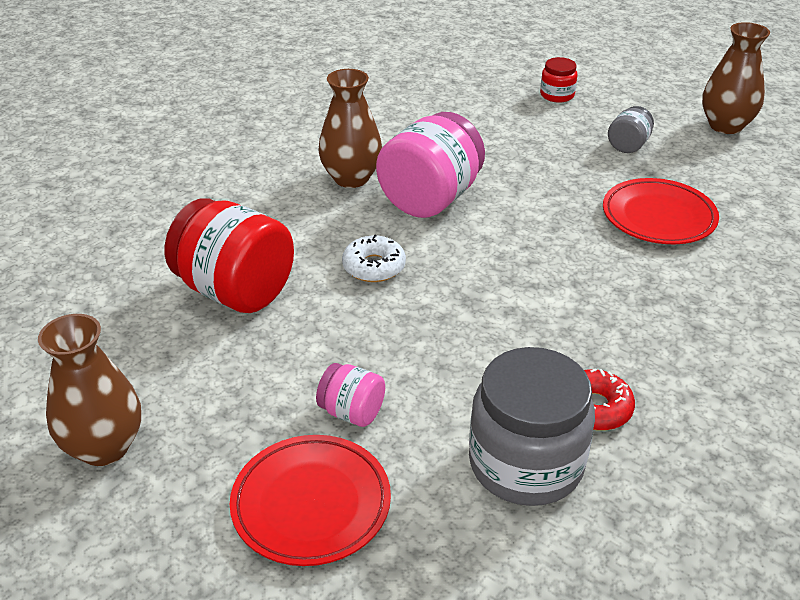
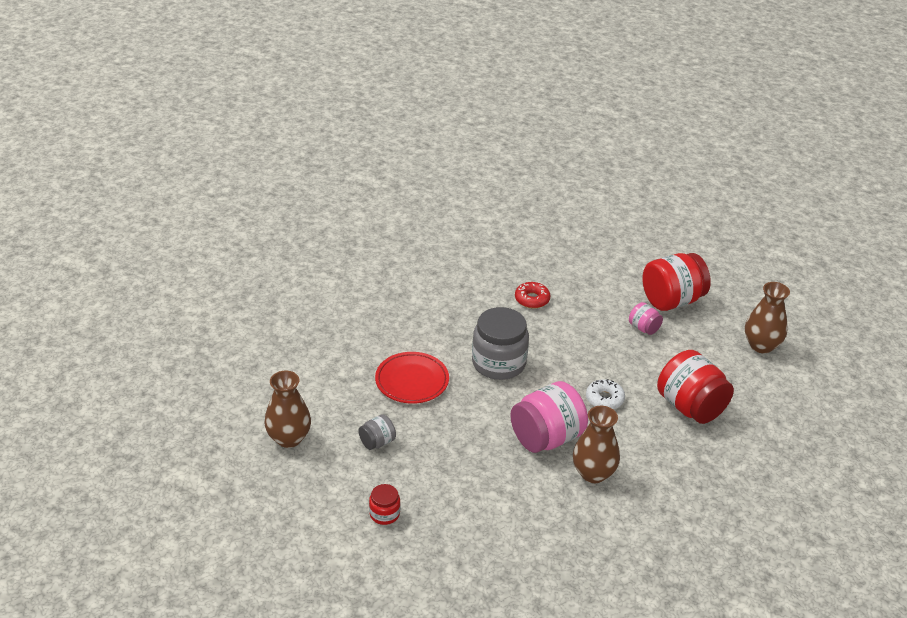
camera: 160 degrees left, 0 degrees up
red plate [230,435,391,566] -> red jar [642,253,711,311]
grey jar [469,347,595,506] -> grey jar moved to [472,307,529,380]

